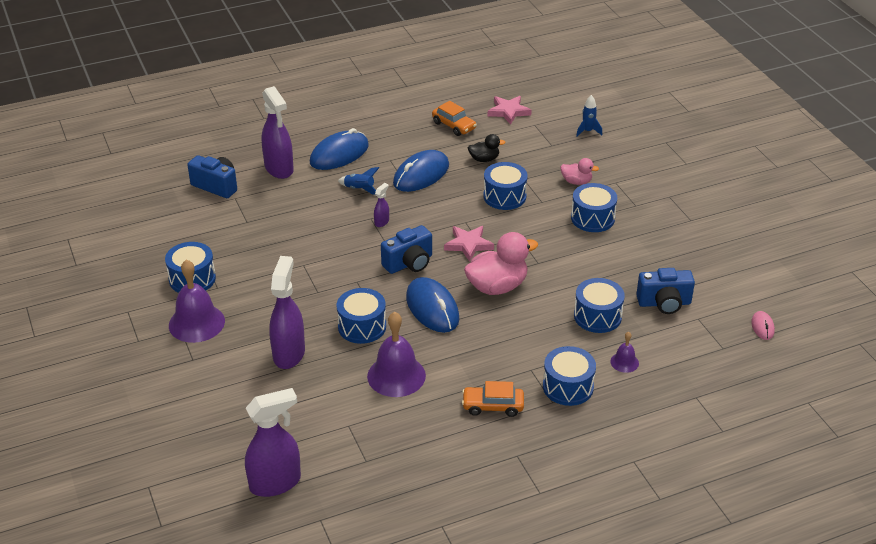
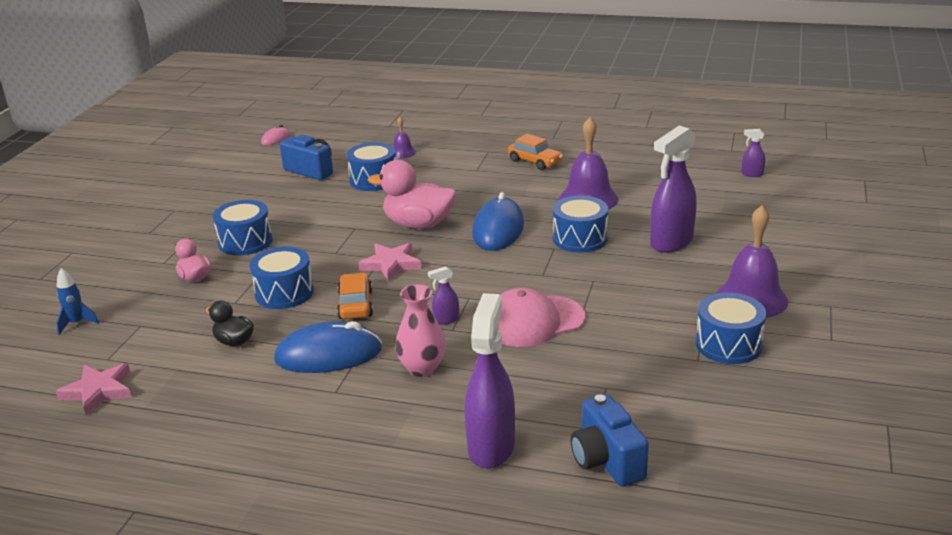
camera: 140 degrees left, 10 degrees down
purple spray bottle [245,388,301,497] -> purple spray bottle [742,129,765,177], size x0.44
blue mouse [310,128,369,170] -> none
blue rocket [338,167,379,195] -> pink vase [395,284,446,377]
blue camera [381,225,432,274] -> none
orange car [432,101,477,136] -> orange car moved to [337,273,373,319]
blue drum [543,346,596,406] -> none
none -> pink cap [498,288,585,347]

